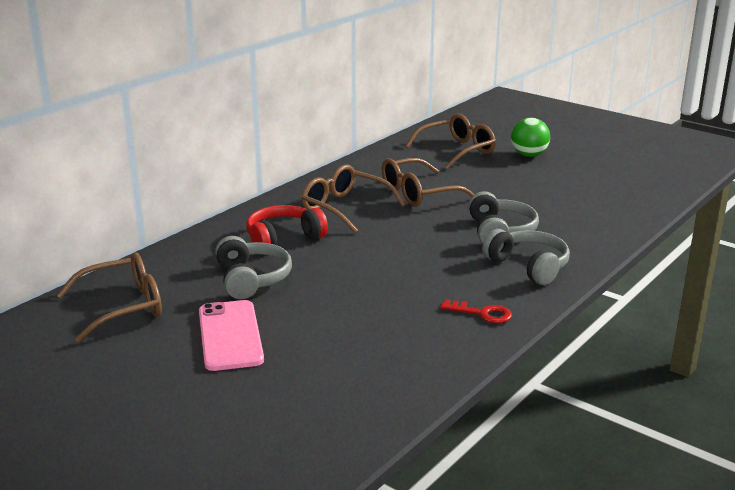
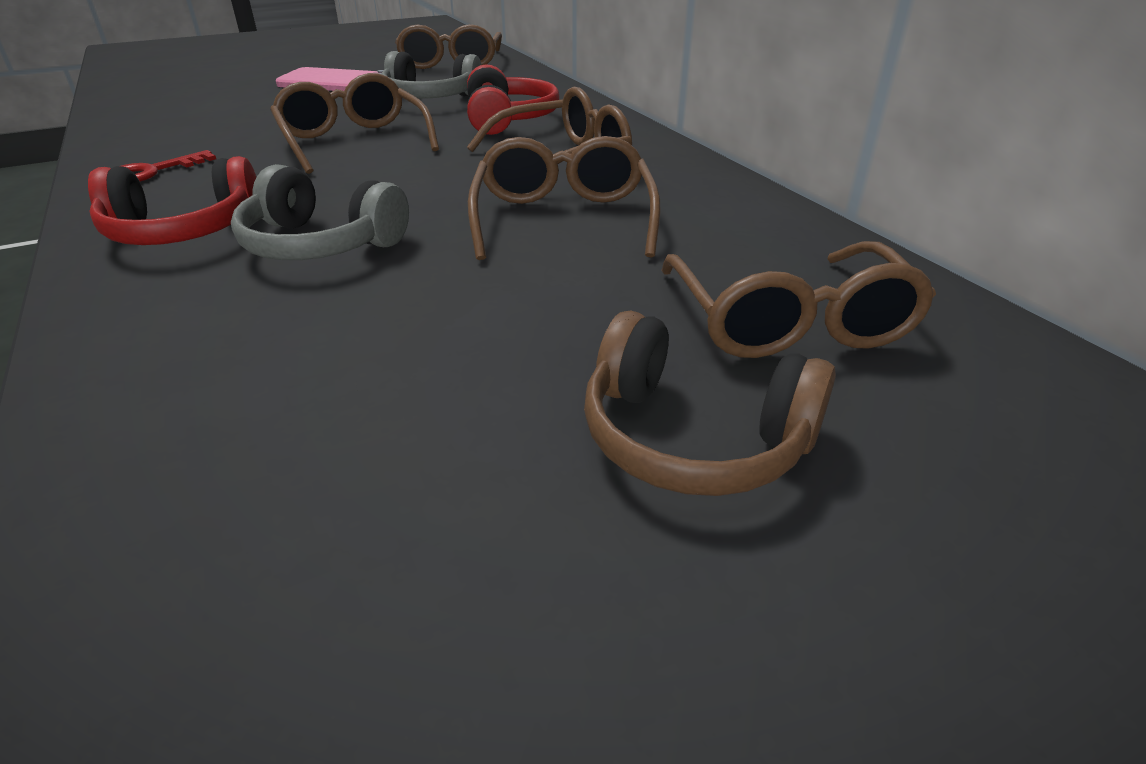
camera: 115 degrees right, 10 degrees up
grey headphones [482,229,570,285] -> red headphones [88,156,256,245]
green ball [511,118,550,157] -> brown headphones [584,310,836,496]
none -> brown glasses [270,73,439,174]

